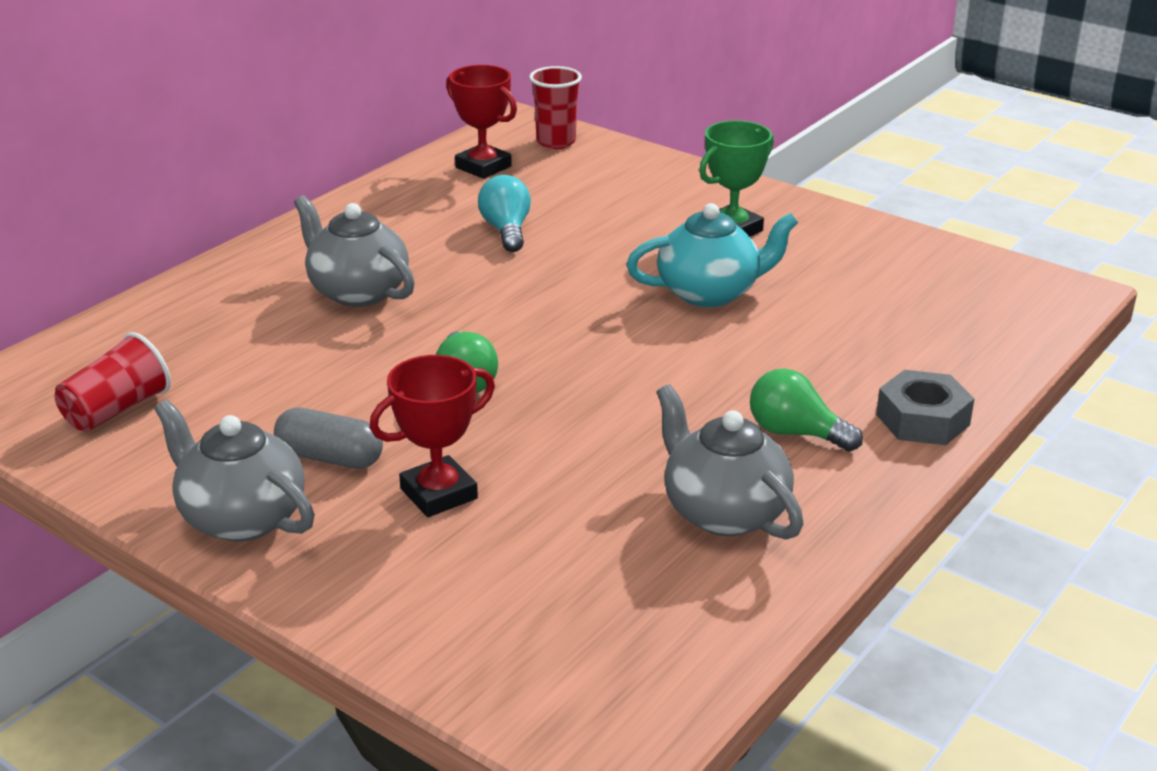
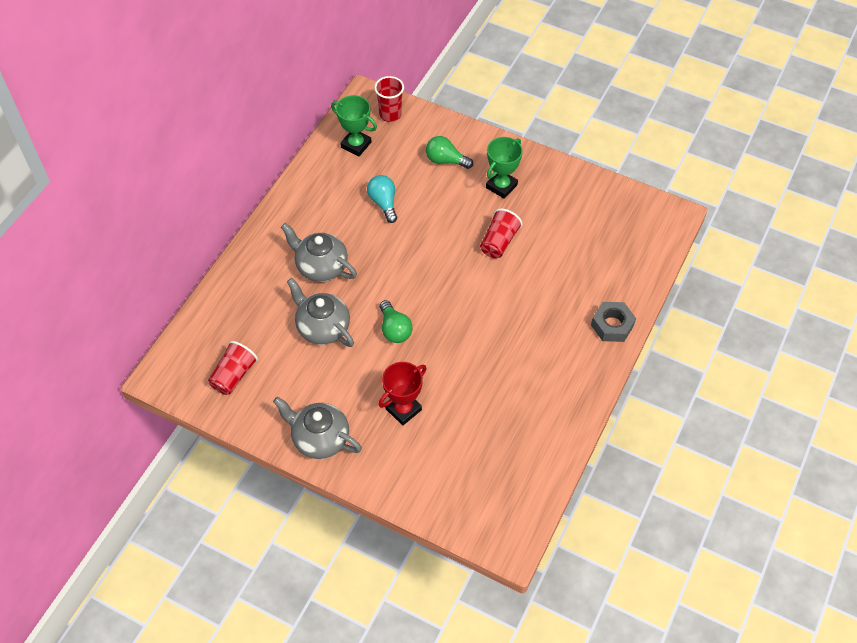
camera: 10 degrees left, 25 degrees up
grey capsule [274,407,383,469] -> none
red trophy [446,65,517,179] -> green trophy [331,95,377,156]
turquoise teapot [626,203,798,307] -> red cup [480,208,523,258]
grey teapot [657,384,804,540] -> grey teapot moved to [287,278,354,347]
green light bulb [750,368,863,452] -> green light bulb moved to [426,136,473,169]

